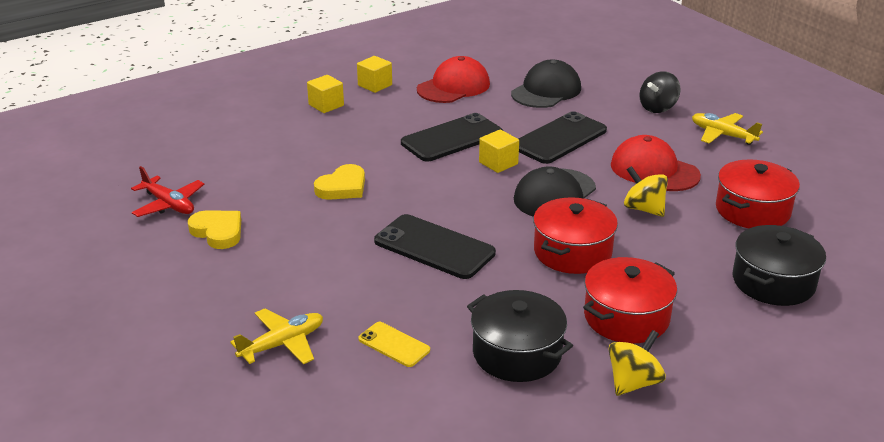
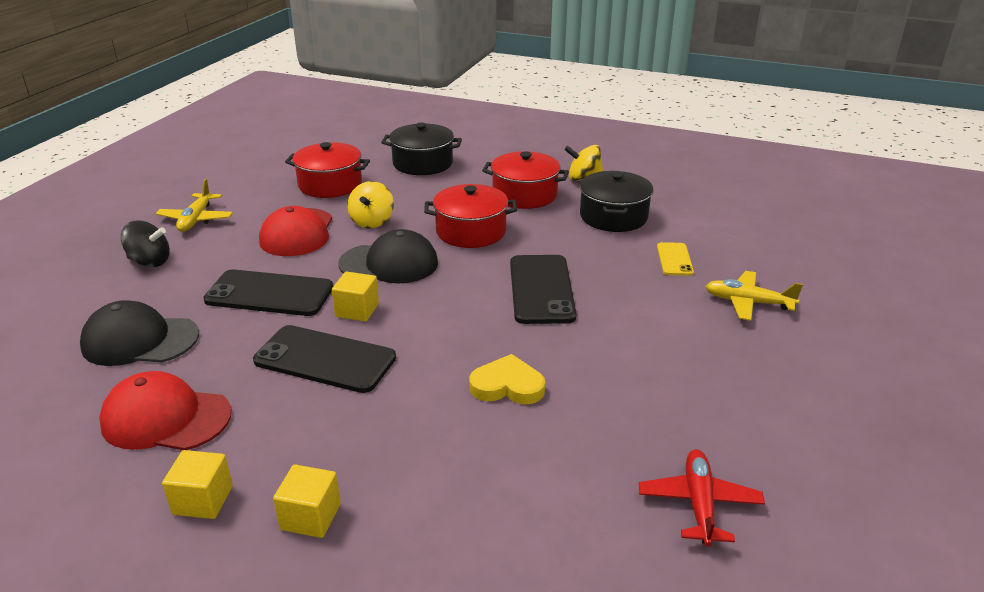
camera: 125 degrees left, 0 degrees up
yellow heart [188,210,241,249] -> none

